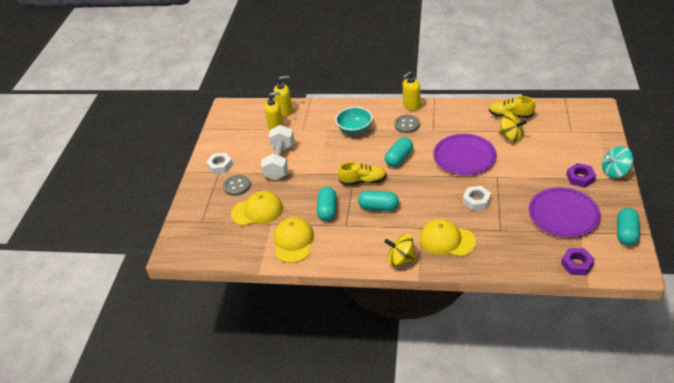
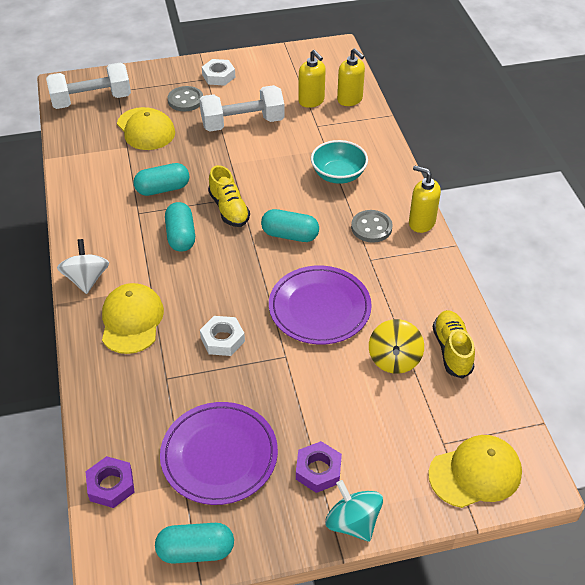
camera: 65 degrees right, 5 degrees up
yellow cap [274,217,314,263] -> yellow cap moved to [428,435,522,508]
yellow spinning top [384,234,416,266] -> white spinning top [57,239,109,294]
none -> white dumbbell [46,63,131,109]

